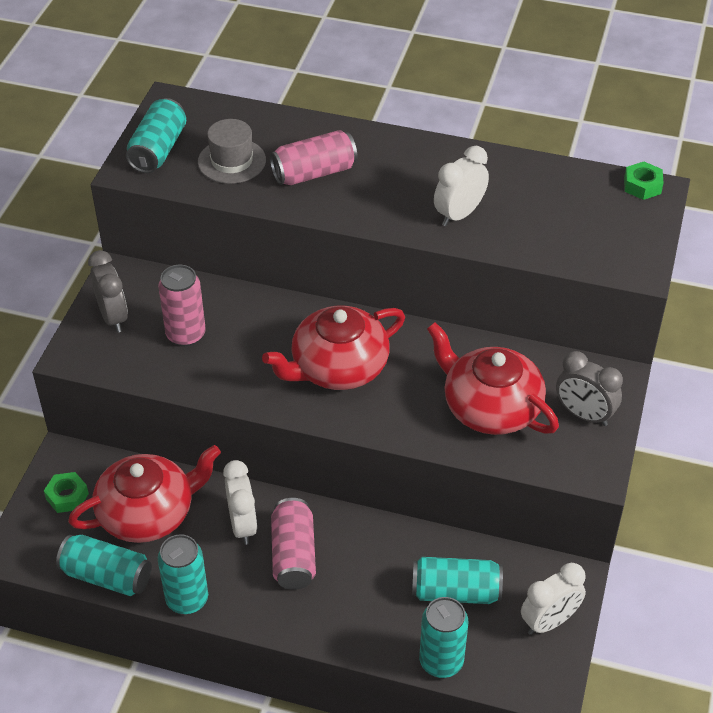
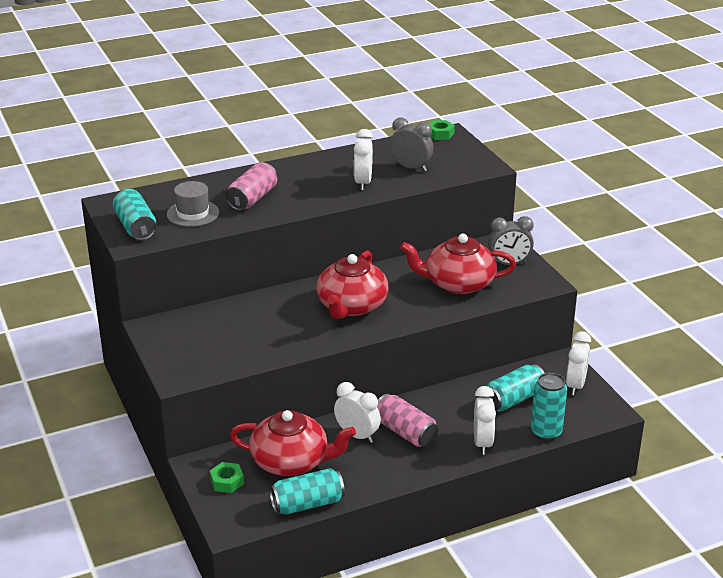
camera: 40 degrees left, 15 degrees down
red teapot [68,445,221,543] -> red teapot turned 75 degrees clockwise [230,410,356,476]
grey clock [88,250,128,333] -> grey clock moved to [390,117,433,172]
pink can [158,265,206,347] -> none
turquoise can [158,534,208,614] -> none
none -> white clock [474,386,496,455]

